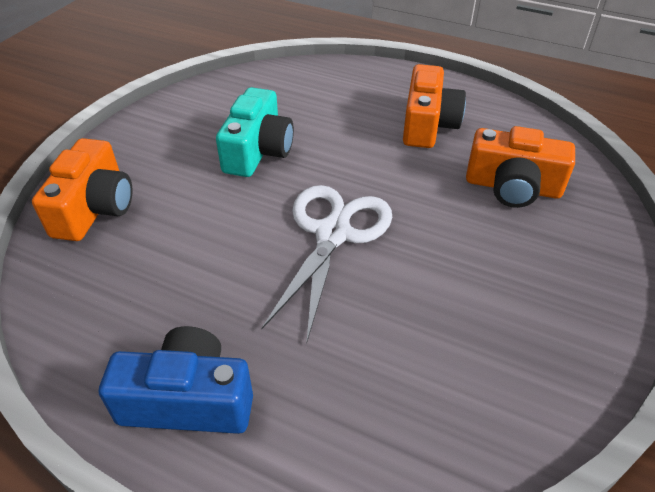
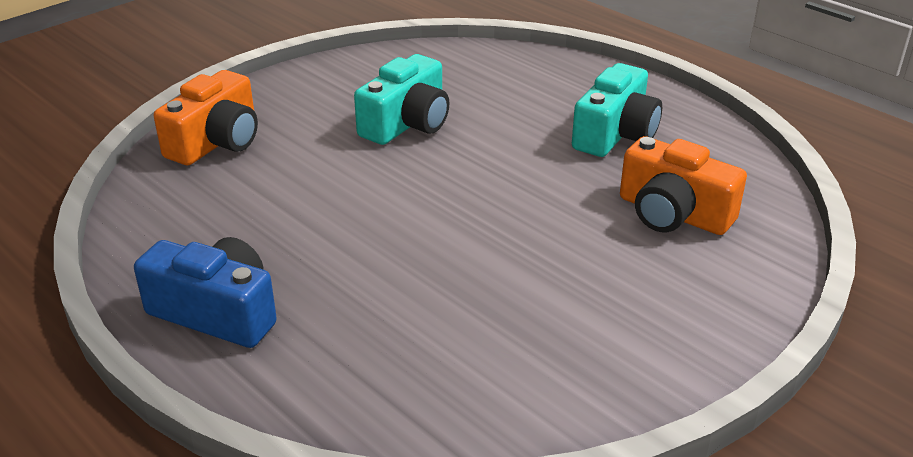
camera: 20 degrees right, 10 degrees down
white scissors [261,185,392,344] -> none
orange camera [403,64,466,148] -> turquoise camera [572,63,662,157]

